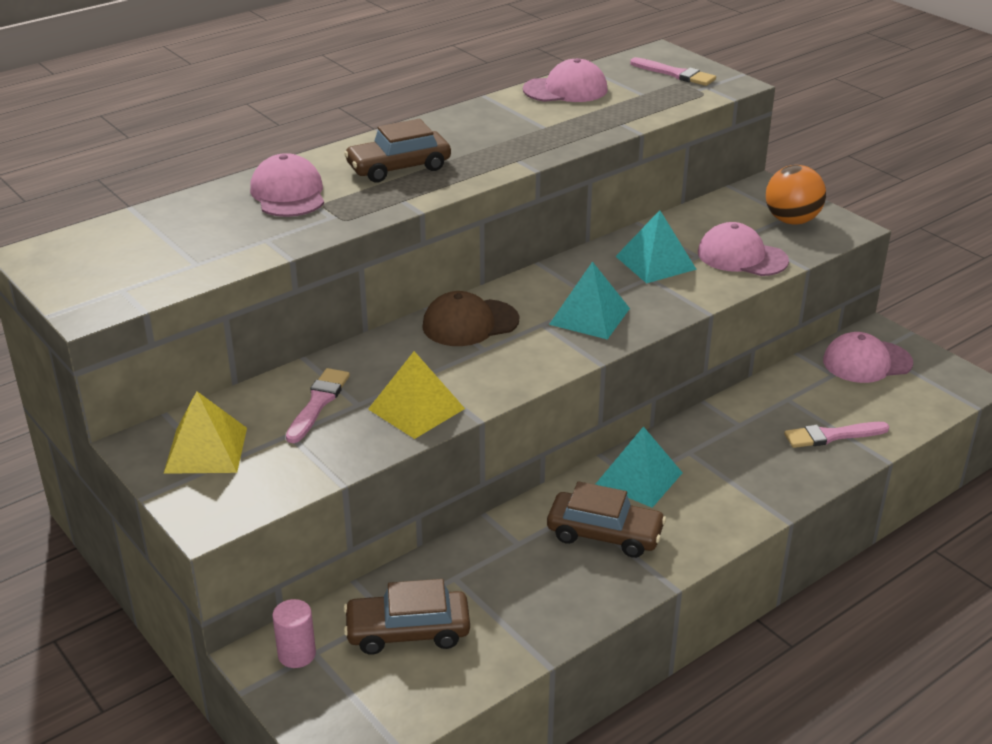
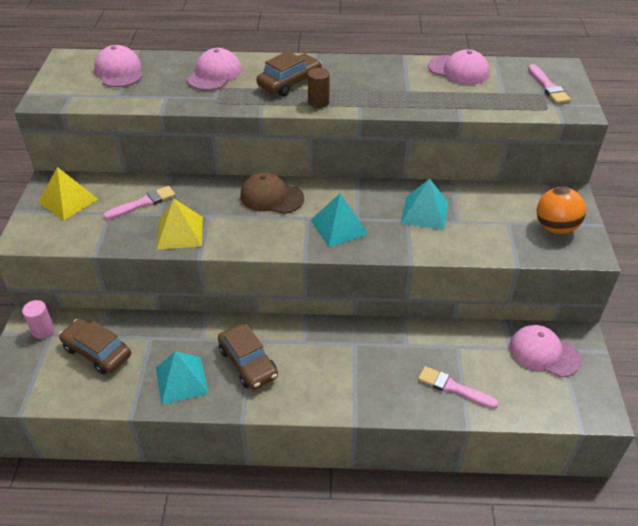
camera: 40 degrees right, 10 degrees up
brown car [344,119,451,182] -> brown car turned 120 degrees clockwise [257,51,322,97]
turquoise pyramid [596,426,683,508] -> turquoise pyramid moved to [156,352,209,405]
pink cap [698,222,789,276] -> pink cap moved to [94,45,143,87]
none -> brown cylinder [308,68,330,108]

